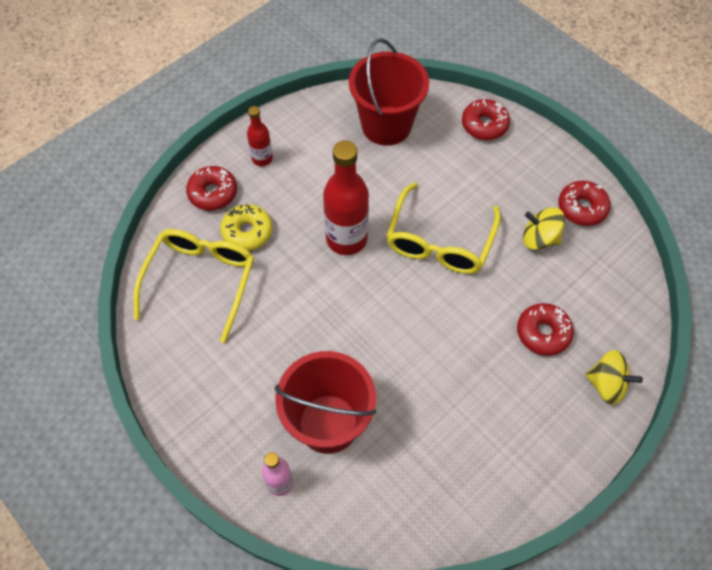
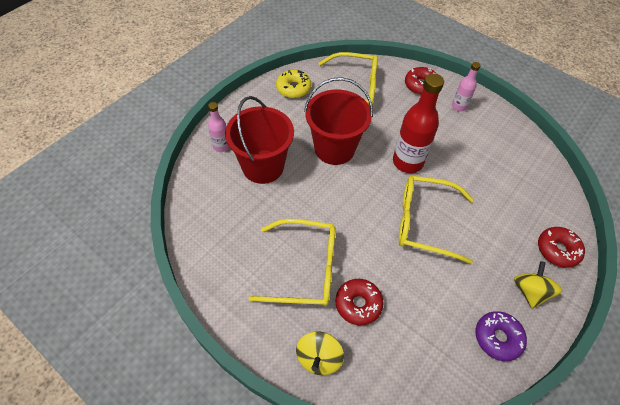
camera: 80 degrees right, 5 degrees down
yellow donut [220,204,273,251] -> yellow donut moved to [276,70,311,98]
red bottle [247,106,273,166] -> pink bottle [452,62,481,111]
red bucket [349,38,429,146] -> red bucket moved to [304,77,373,165]
yellow spinning top [523,207,565,250] -> yellow spinning top moved to [514,261,562,309]
red donut [558,181,611,226] -> purple donut [476,311,527,361]
none -> yellow glasses [248,219,336,306]

